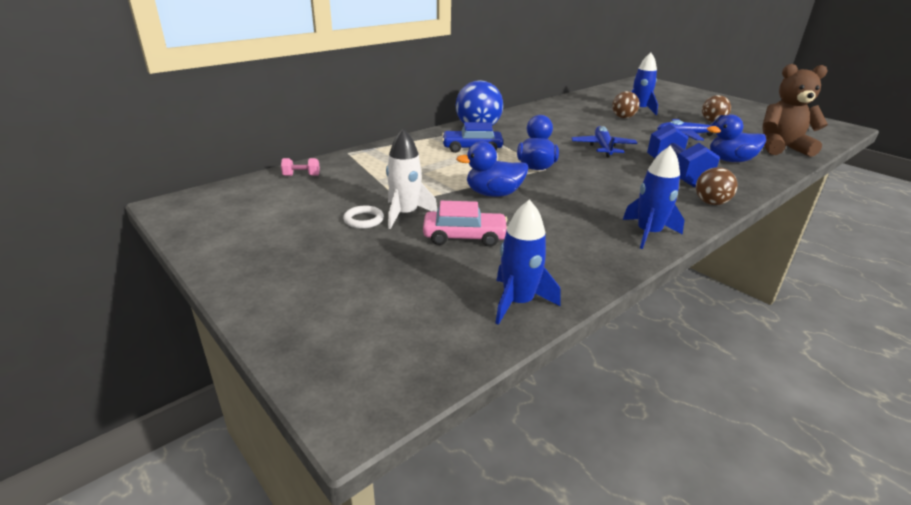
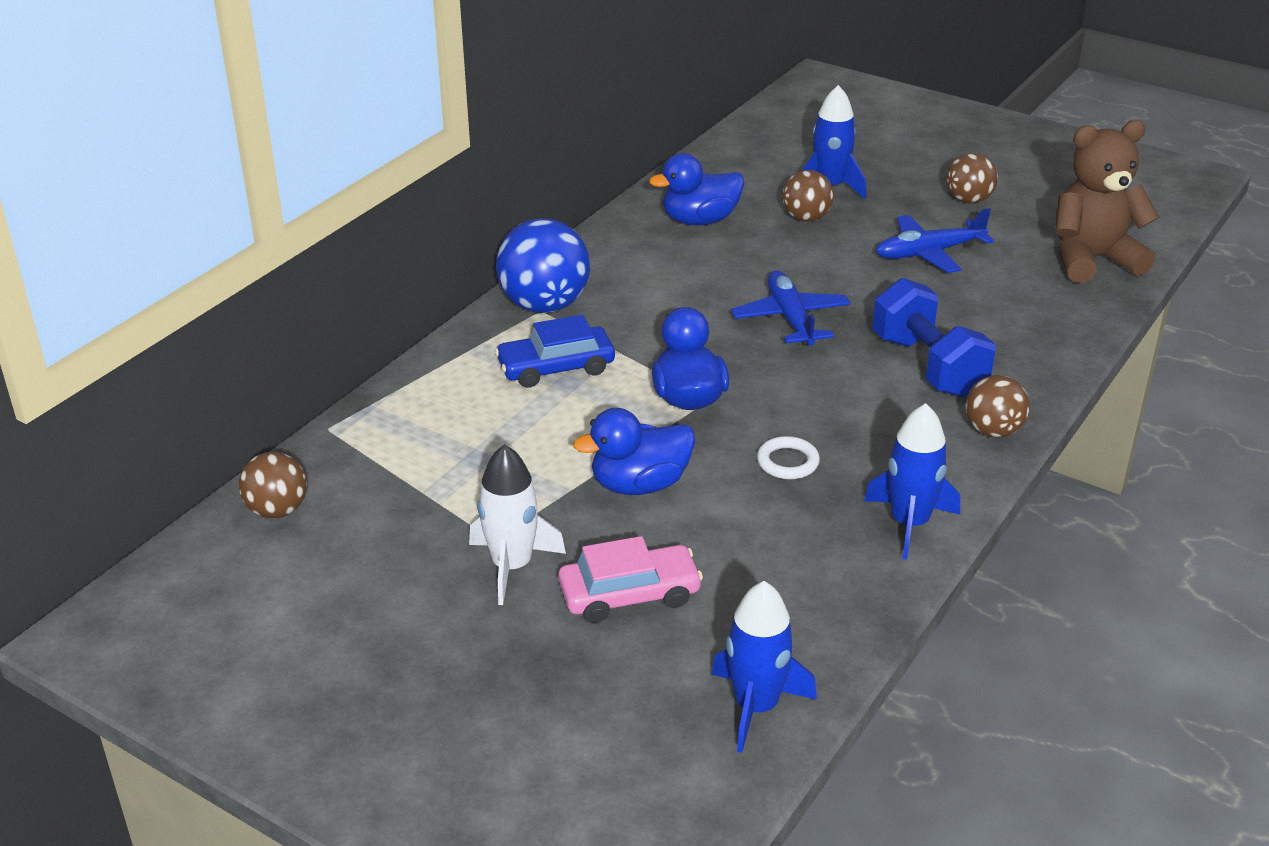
camera: 15 degrees left, 5 degrees up
pink dumbbell [281,158,320,176] -> brown ball [239,452,307,518]
white ring [343,206,384,229] -> white ring moved to [757,436,820,479]
blue duck [707,114,766,162] -> blue duck moved to [649,153,744,225]

